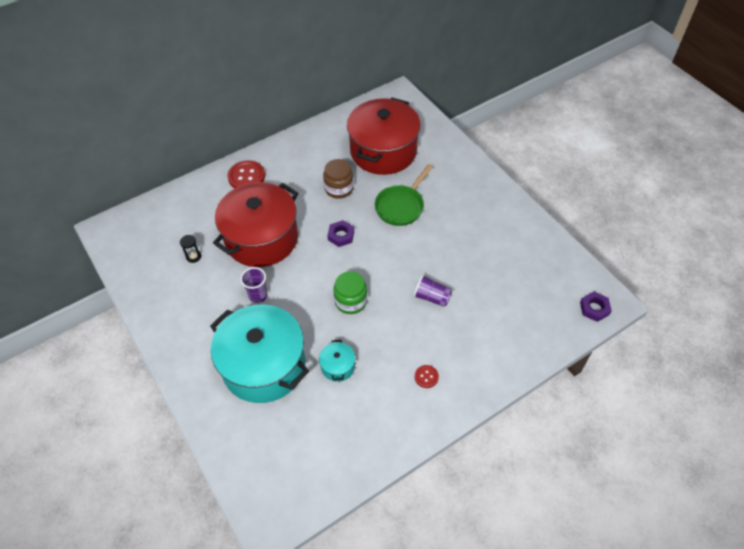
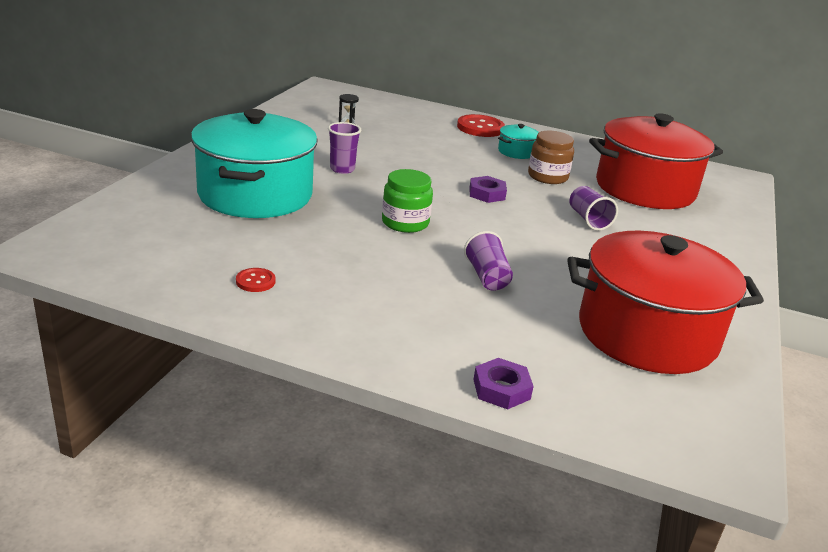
camera: 50 degrees right, 25 degrees down
red pot [213,182,298,267] -> red pot moved to [567,231,764,374]
turquoise pot [319,340,355,382] -> turquoise pot moved to [498,124,539,159]
green pan [374,164,433,226] -> purple cup [569,186,618,231]
red button [415,365,439,388] -> red button moved to [236,268,276,292]
purple nut [580,292,612,322] -> purple nut moved to [473,358,534,409]

